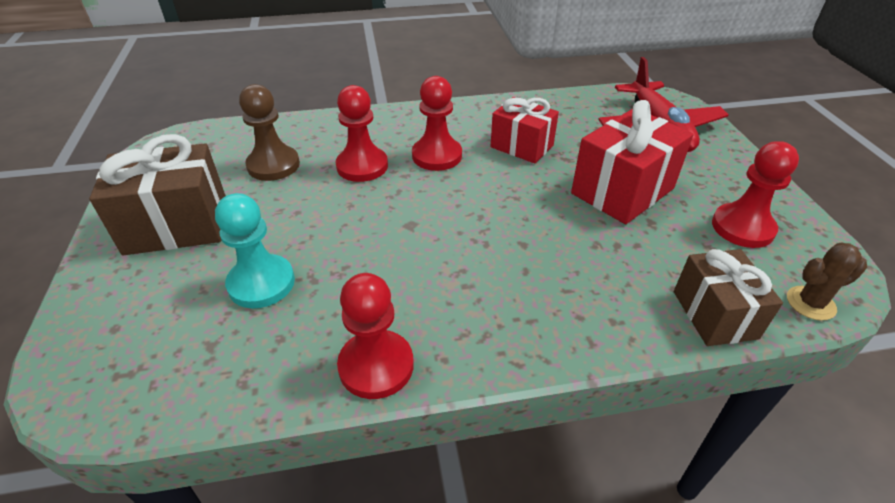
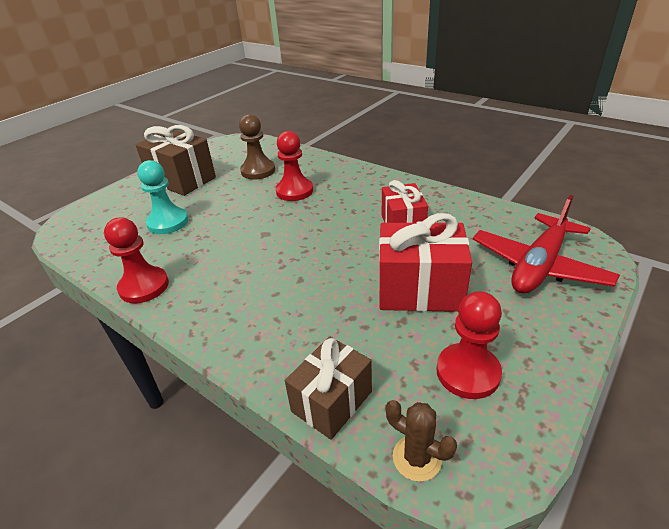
camera: 50 degrees right, 5 degrees down
red pawn [412,76,462,171] -> none

